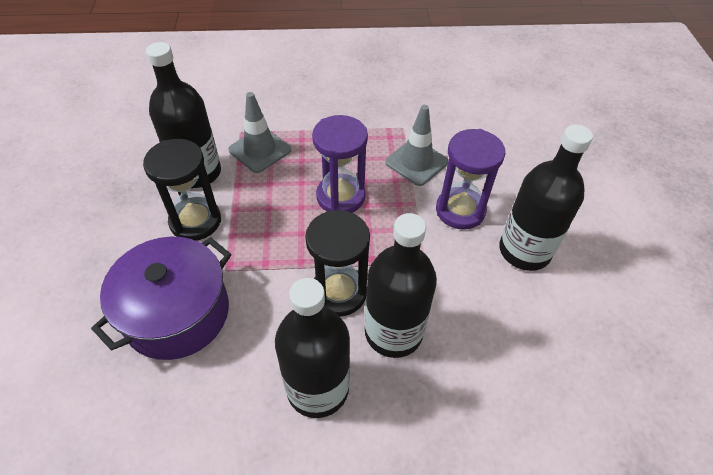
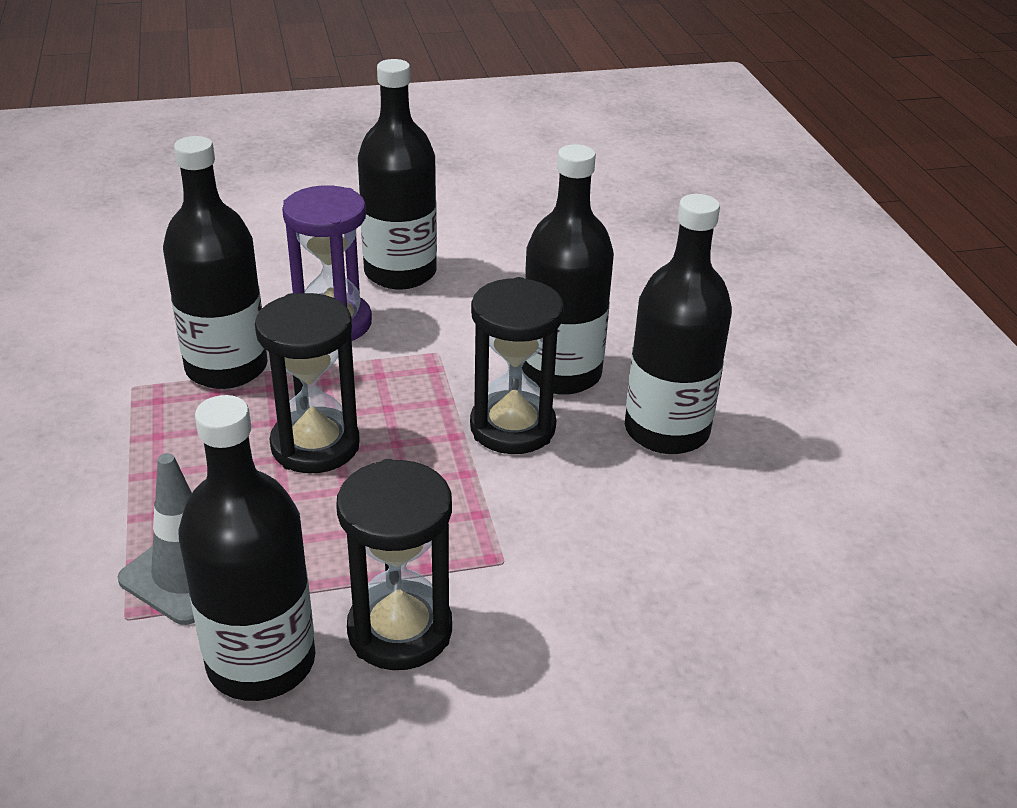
camera: 100 degrees left, 15 degrees down
purple pot [91,237,231,360] -> none
purple hourglass [312,115,368,213] -> black hourglass [255,293,360,473]
grey traffic cone [385,105,448,186] -> black bottle [163,136,268,389]

